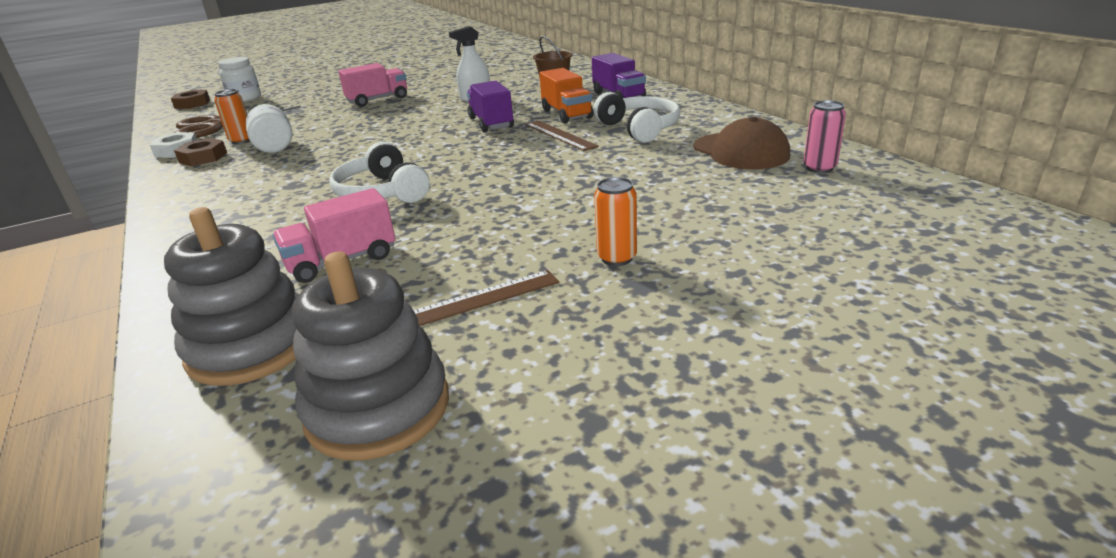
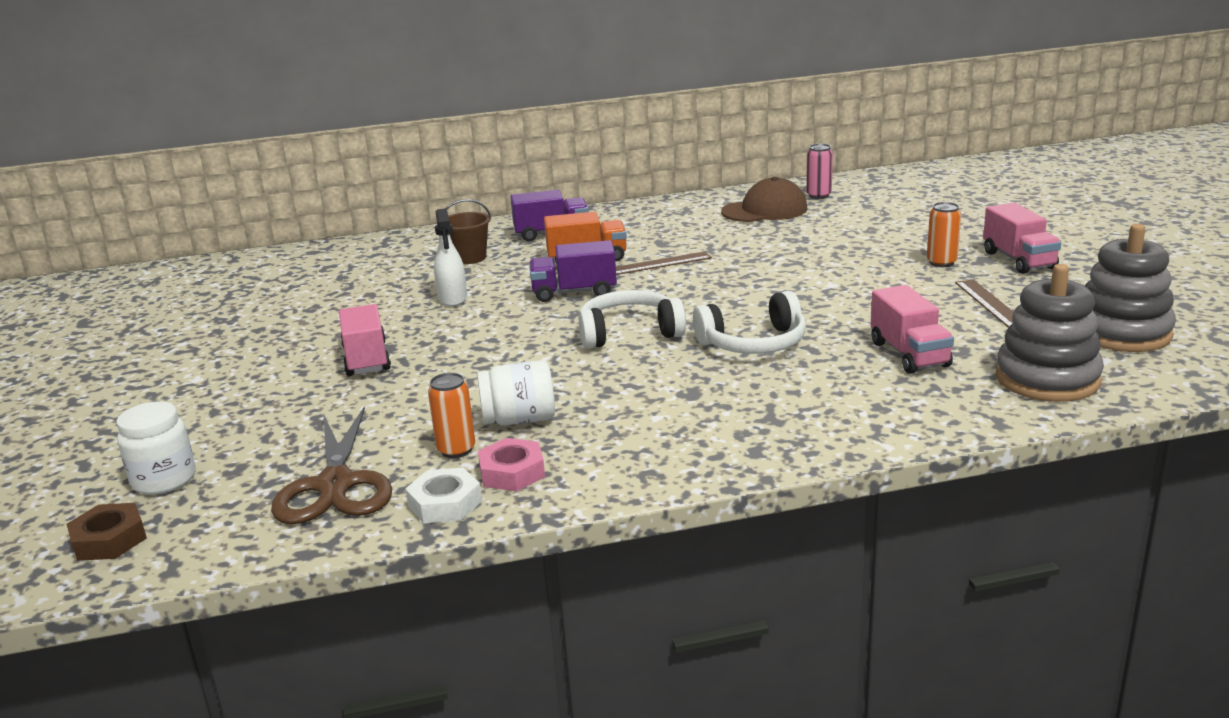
camera: 75 degrees left, 5 degrees down
brown nut [174,138,227,166] -> pink nut [478,438,545,491]
white headphones [593,92,680,143] -> white headphones moved to [579,290,686,349]
none -> pink truck [983,203,1061,274]

